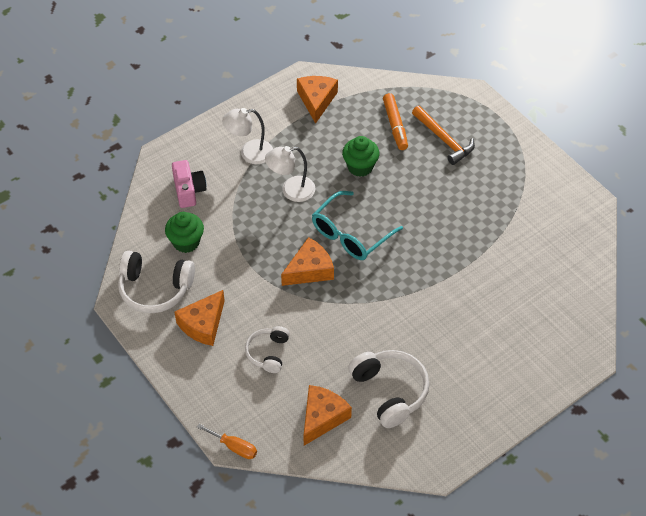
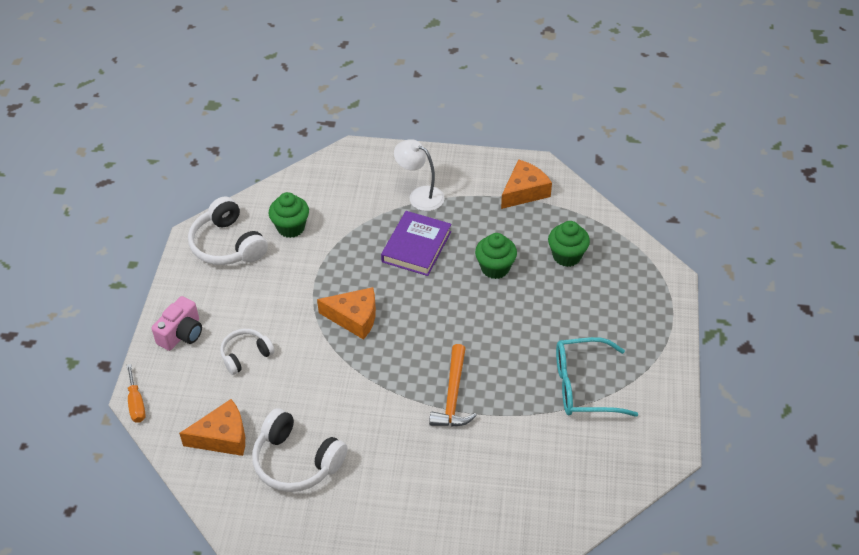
camera: 45 degrees right, 5 degrees down
pink camera [172,160,207,208] -> pink camera moved to [152,296,202,351]
orange cheese [174,290,225,346] -> none
white lamp [265,146,316,202] -> purple book [381,211,451,276]
turquoise glasses [312,191,403,260] -> turquoise glasses moved to [556,337,638,417]
white headphones [348,350,430,428] -> white headphones turned 105 degrees clockwise [252,408,348,492]
orange marker [383,93,408,150] -> green cupcake [548,221,590,267]
orange hammer [412,106,475,165] -> orange hammer moved to [429,344,477,427]

